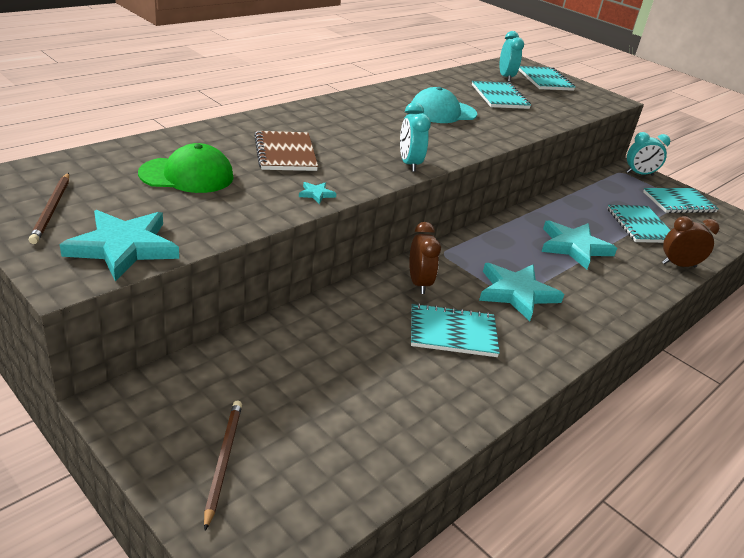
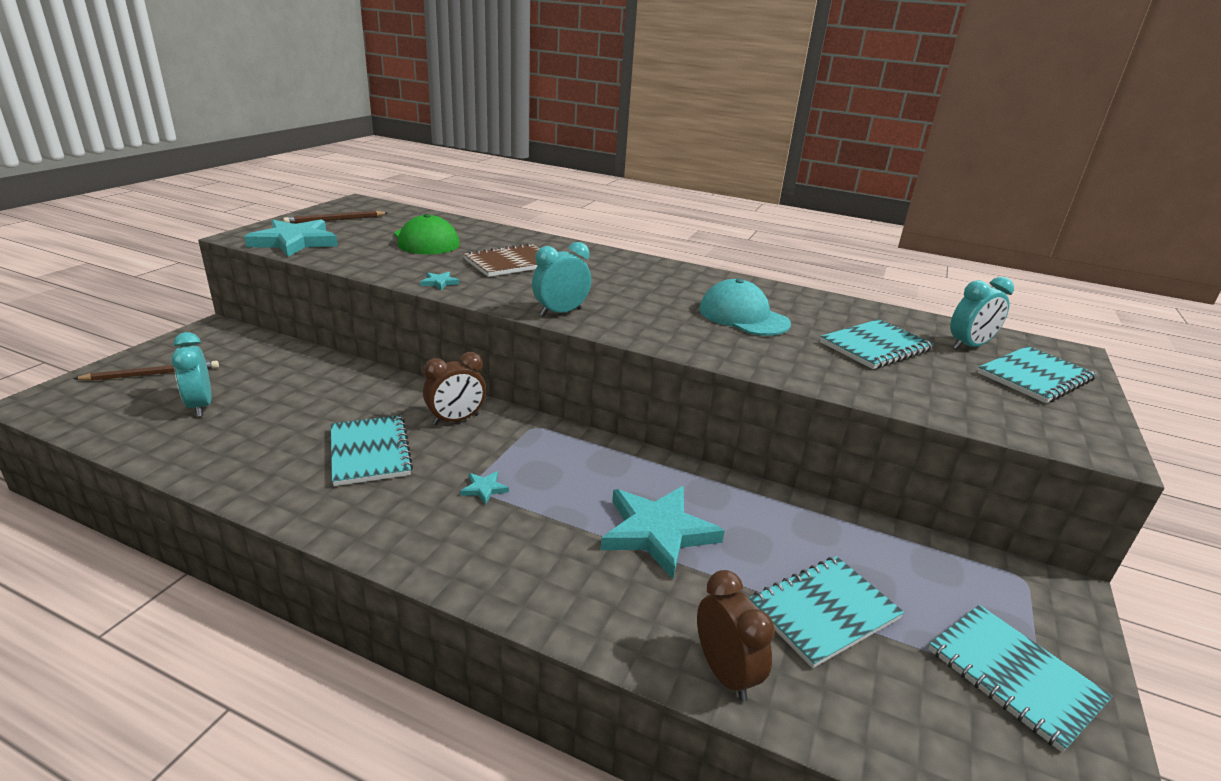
camera: 70 degrees right, 5 degrees down
turquoise star [479,263,564,321] -> turquoise star [460,471,509,505], size x0.41
turquoise clock [626,132,670,176] -> turquoise clock moved to [171,332,211,417]

